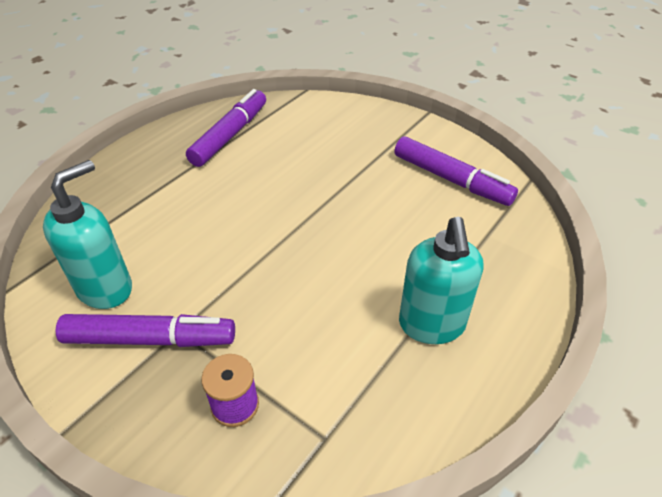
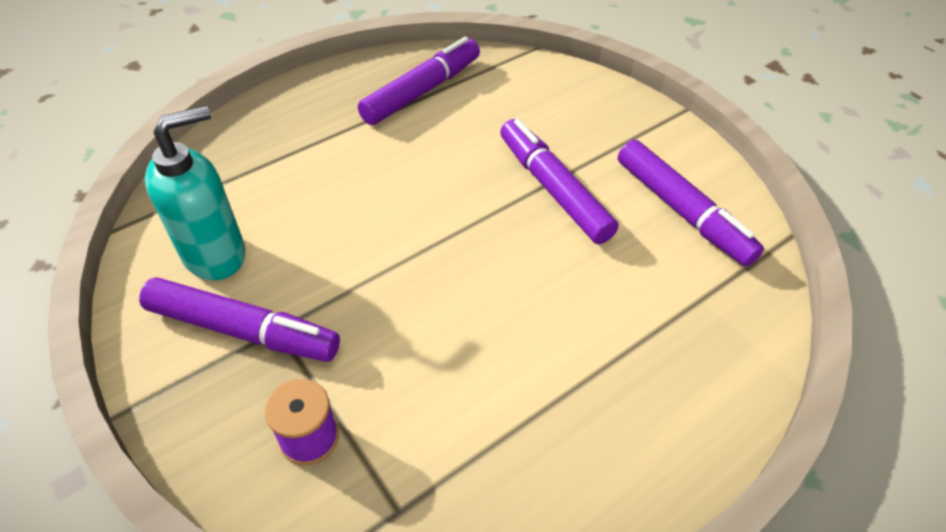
camera: 15 degrees right, 5 degrees up
turquoise soap dispenser [399,217,483,344] -> none
none -> purple marker [500,119,619,244]

